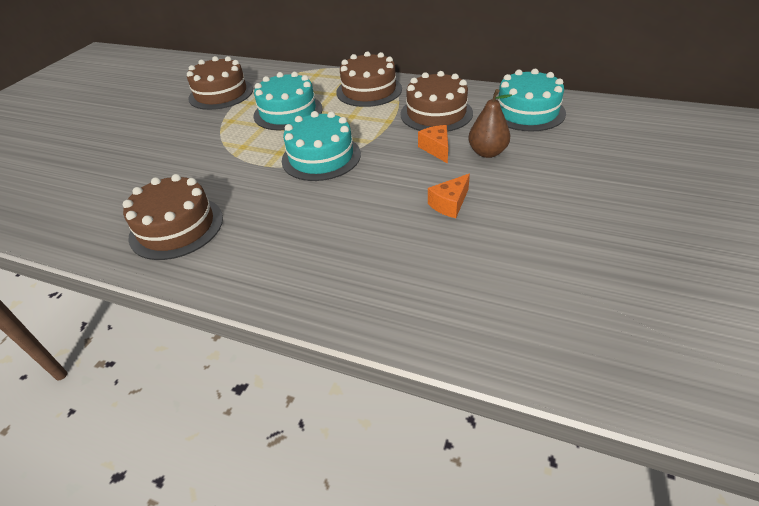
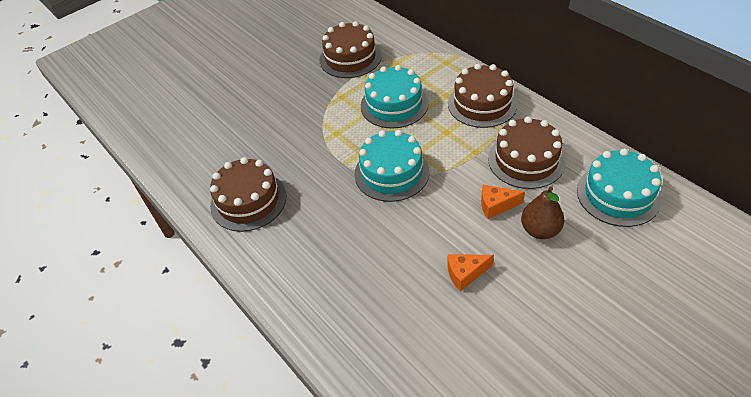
camera: 30 degrees right, 5 degrees up
orange cheese [418,125,448,164] -> orange cheese turned 105 degrees counterclockwise [481,185,525,219]

